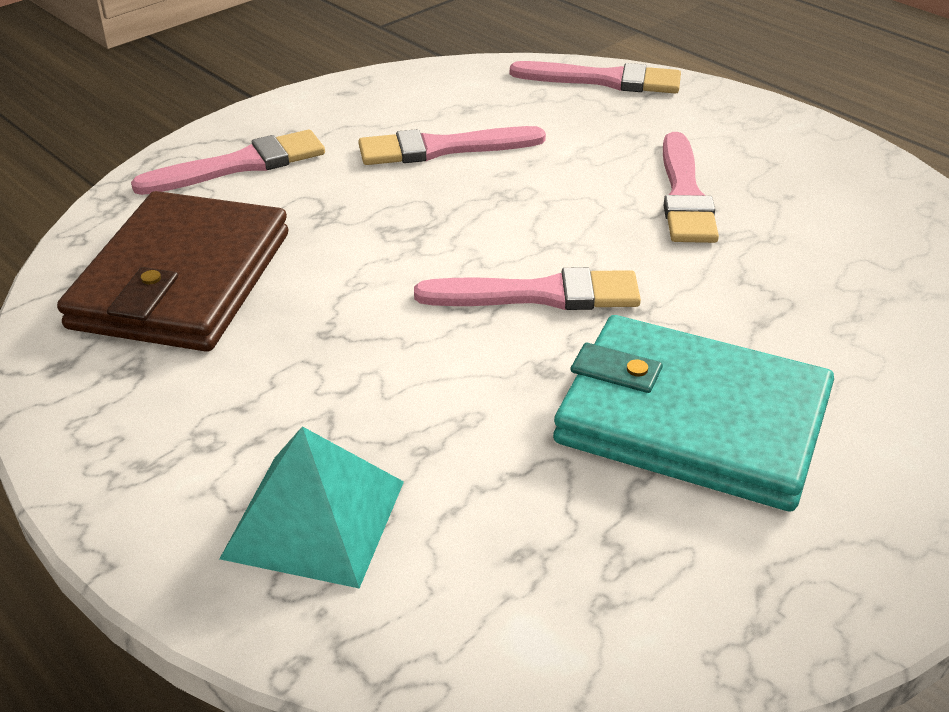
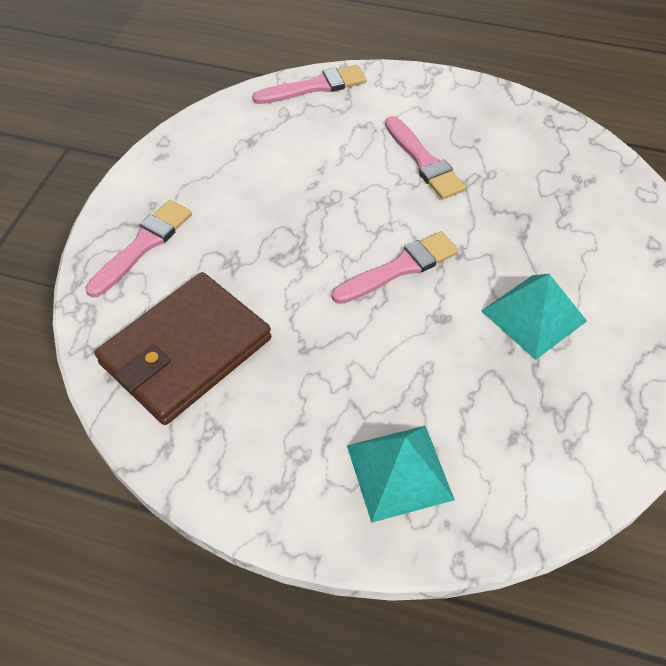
camera: 30 degrees left, 15 degrees up
brown wallet [57,191,288,352] -> brown wallet turned 60 degrees clockwise [95,272,271,425]
pink brush [358,126,546,165] -> none
turquoise wallet [553,315,834,512] -> turquoise pyramid [481,274,587,360]

